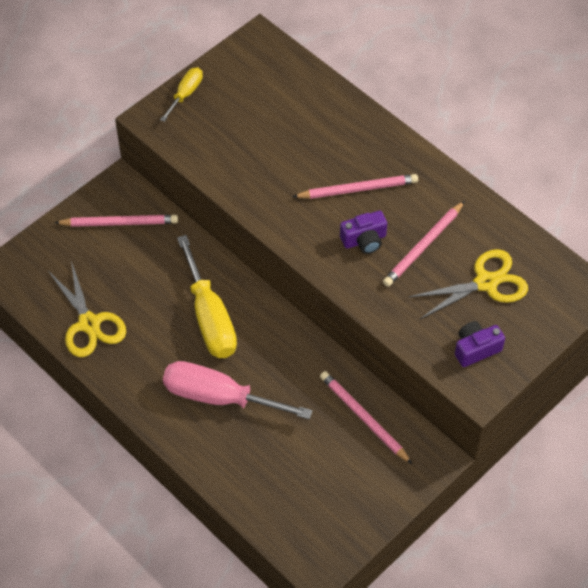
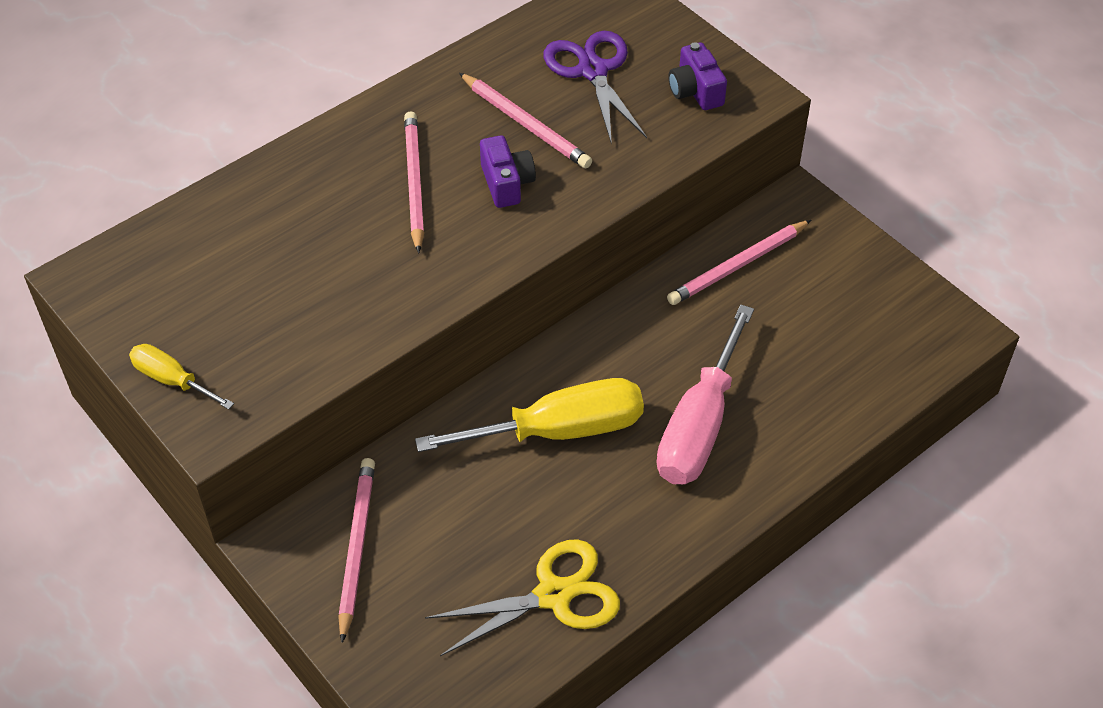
camera: 85 degrees left, 5 degrees down
yellow scissors [409,249,528,319] -> purple scissors [543,31,647,145]

